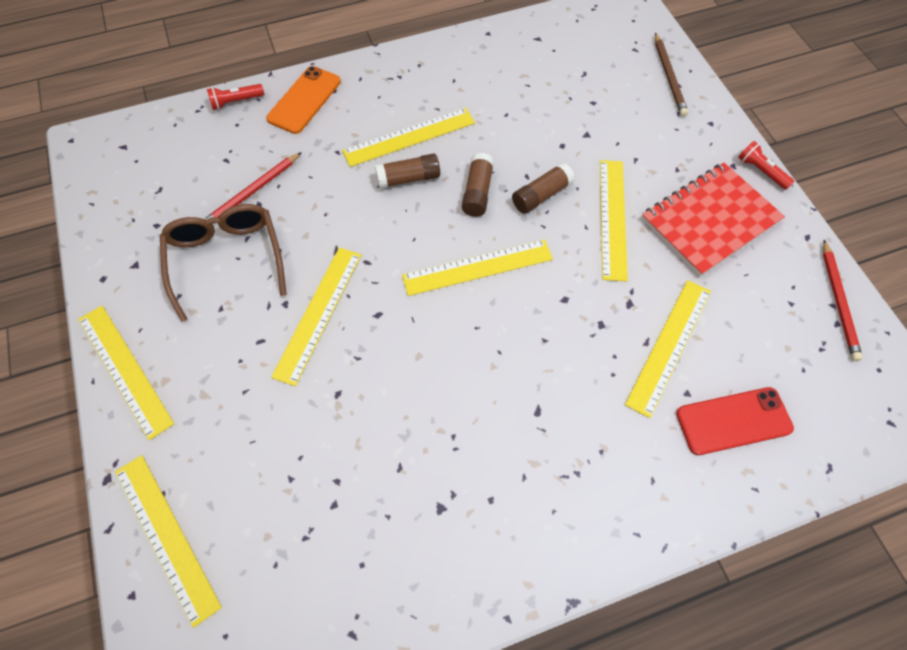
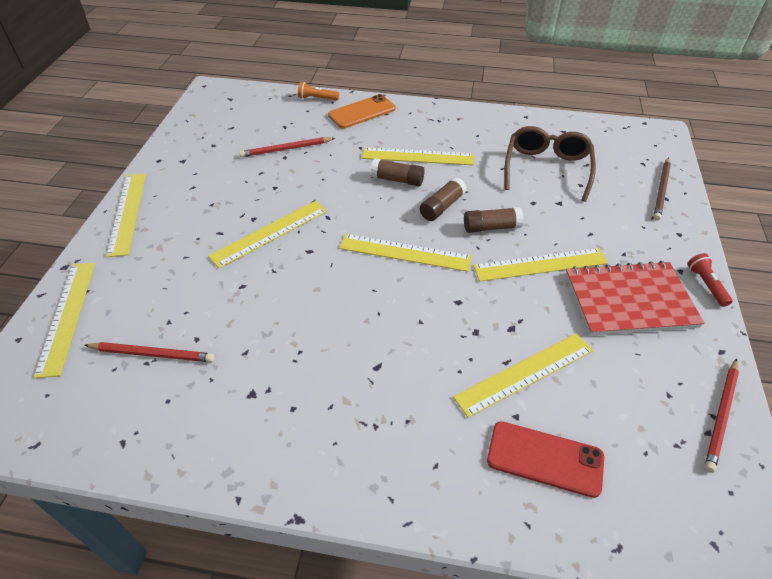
camera: 30 degrees right, 15 degrees down
brown glasses [160,204,287,322] -> brown glasses moved to [504,126,596,202]
red flashlight [207,84,264,110] -> orange flashlight [298,82,339,101]
yellow ruler [600,160,628,282] -> yellow ruler turned 45 degrees clockwise [473,248,608,282]
none -> red pencil [84,342,215,362]

